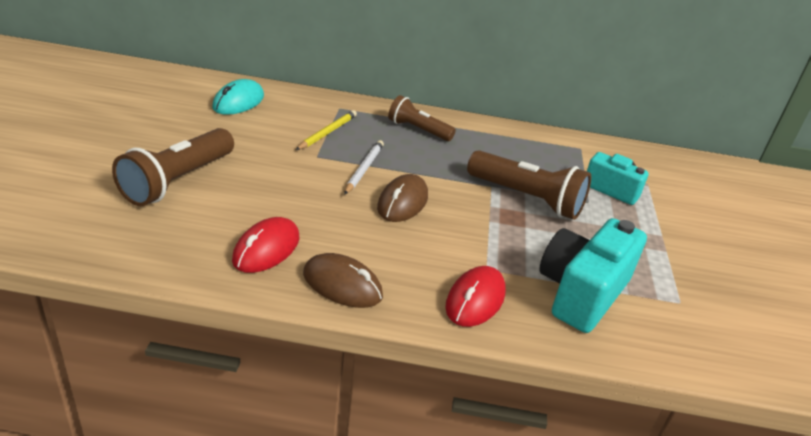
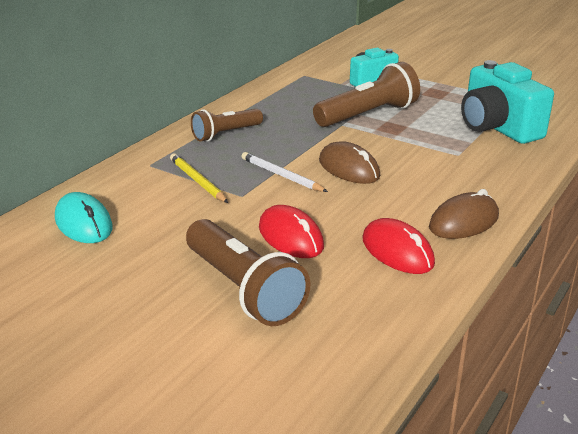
camera: 60 degrees left, 5 degrees down
red mouse [445,266,506,327] -> red mouse moved to [259,205,324,258]

